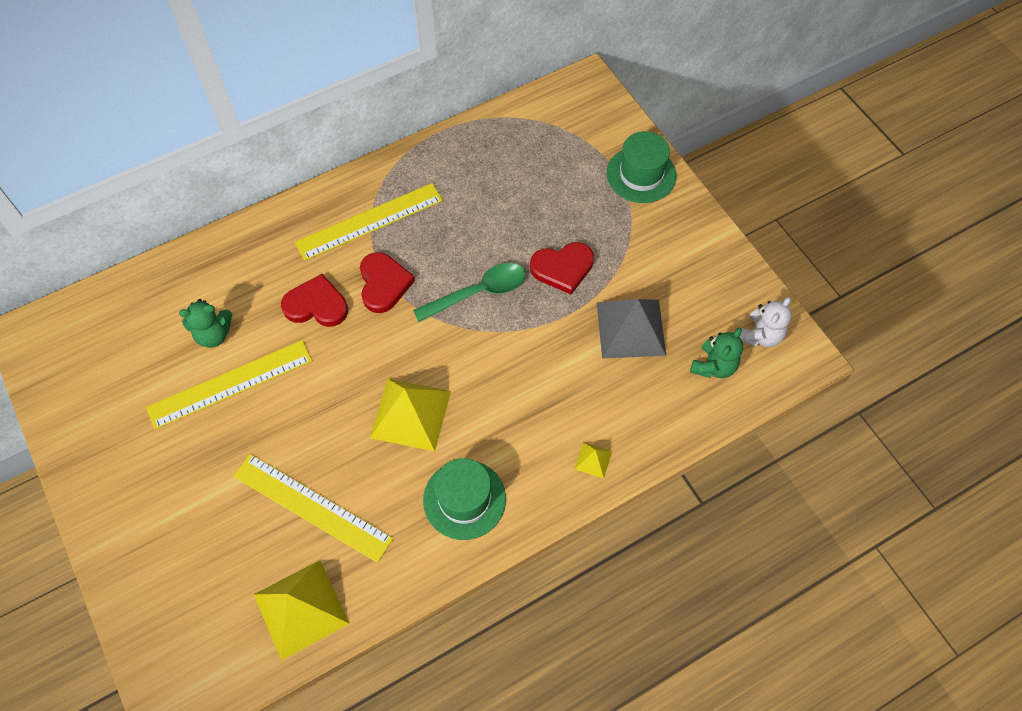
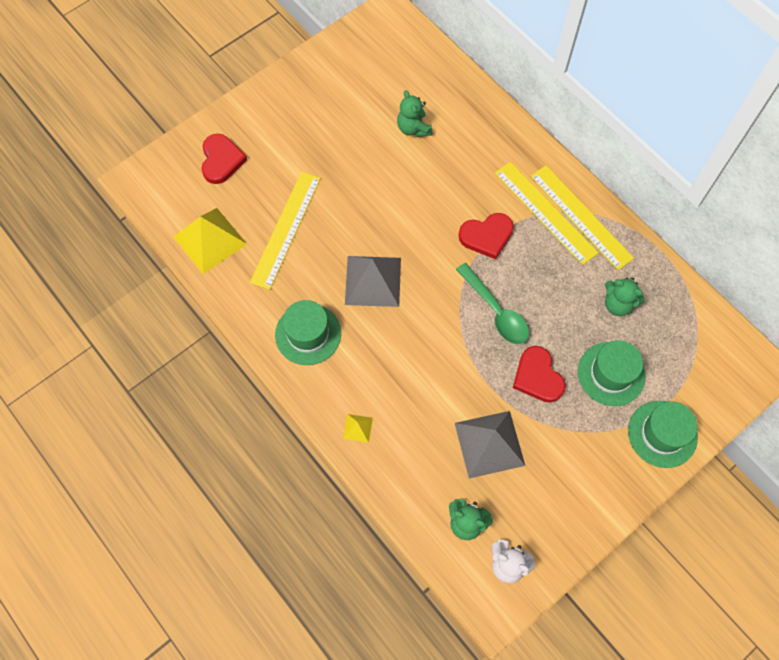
camera: 80 degrees right, 5 degrees up
yellow ruler [146,340,312,430] -> yellow ruler moved to [530,165,634,270]
red heart [281,274,348,327] -> red heart moved to [201,134,247,184]
yellow pyramid [370,379,451,451] -> grey pyramid [345,256,401,307]
none -> green hat [578,340,645,406]
none -> green teddy bear [605,277,645,316]

